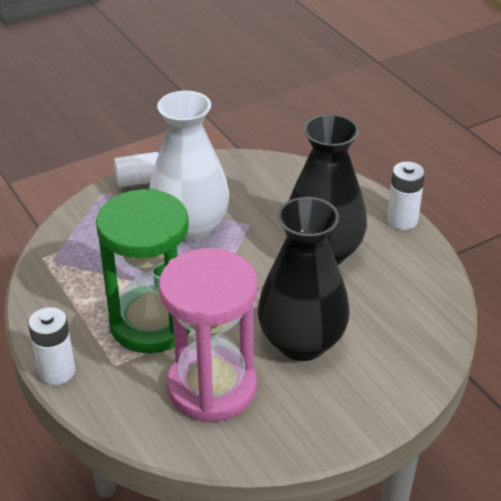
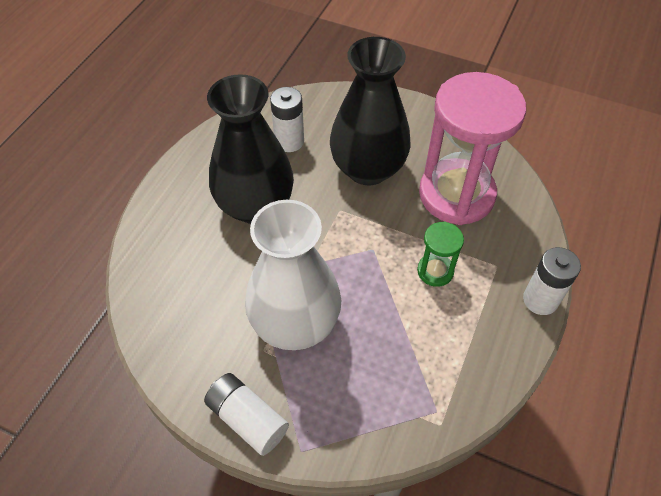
camera: 125 degrees left, 15 degrees up
green hourglass [96,189,190,353] -> green hourglass [417,222,464,287], size x0.44
white battery [387,162,425,230] -> white battery moved to [270,87,304,152]

